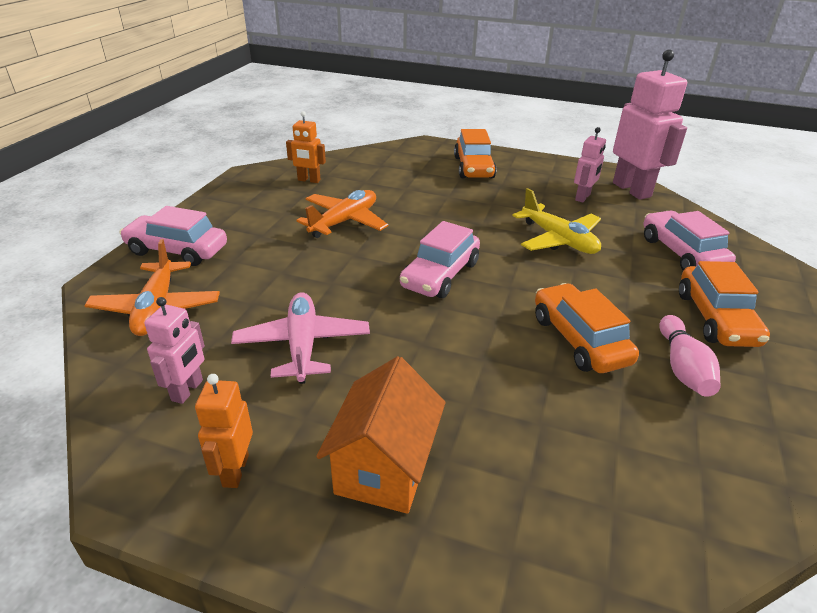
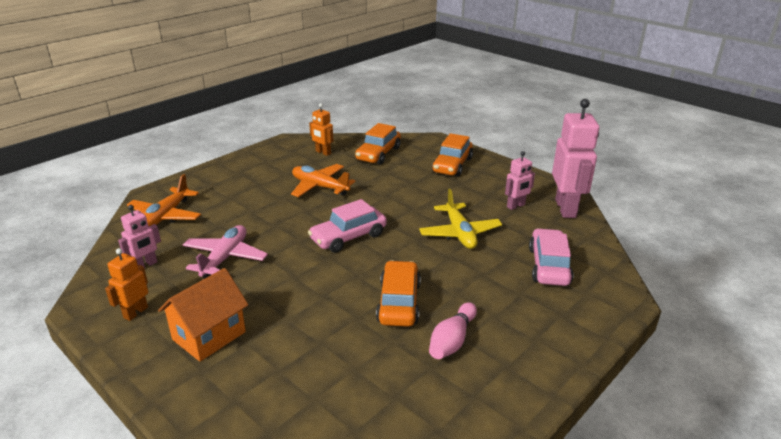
camera: 25 degrees right, 5 degrees down
pink car [119,206,227,266] -> none
orange plane [296,190,388,238] -> orange plane turned 120 degrees counterclockwise [291,164,356,197]
orange car [679,261,770,347] -> orange car moved to [355,123,401,165]

